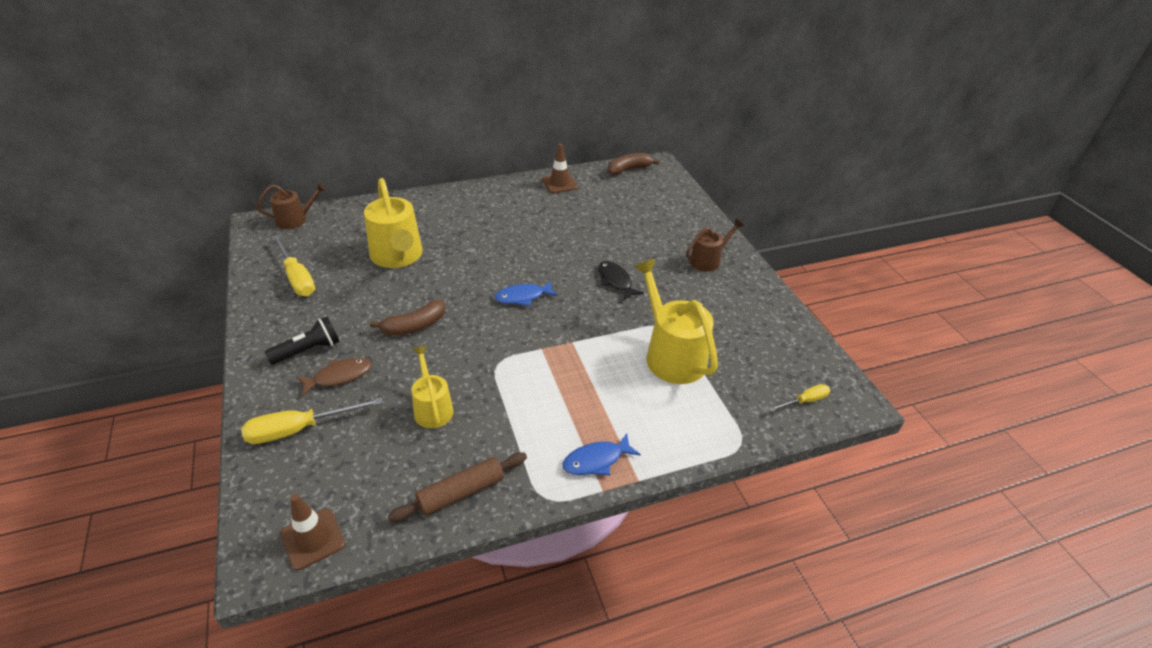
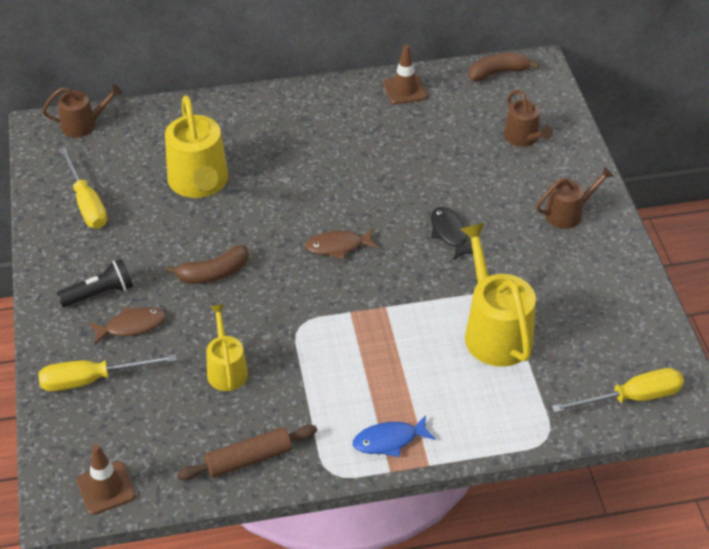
camera: 10 degrees right, 5 degrees up
blue fish [494,281,558,306] -> brown fish [305,229,378,259]
yellow screwdriver [769,384,830,412] -> yellow screwdriver [552,368,684,413], size x1.74
none -> brown watering can [504,89,553,147]

